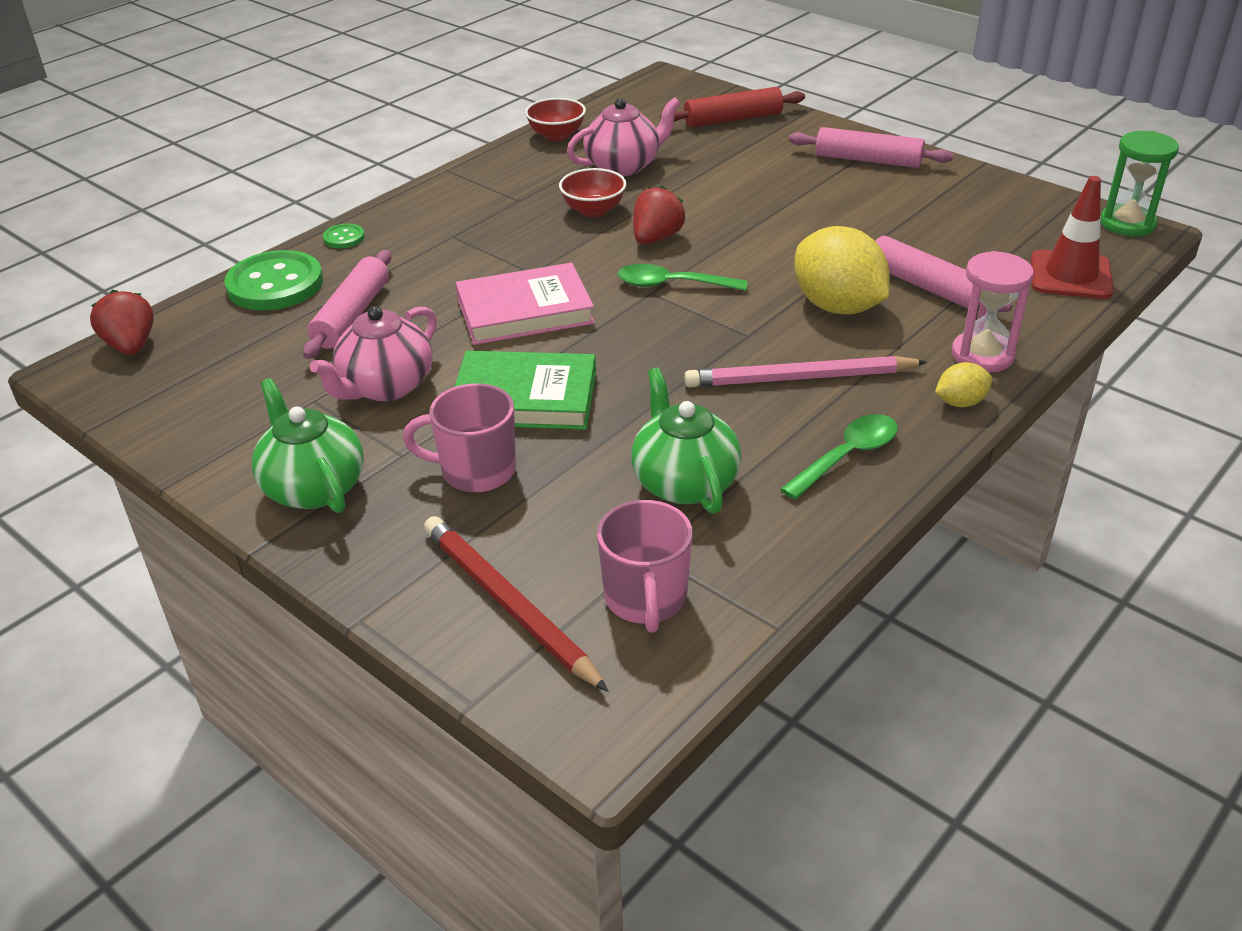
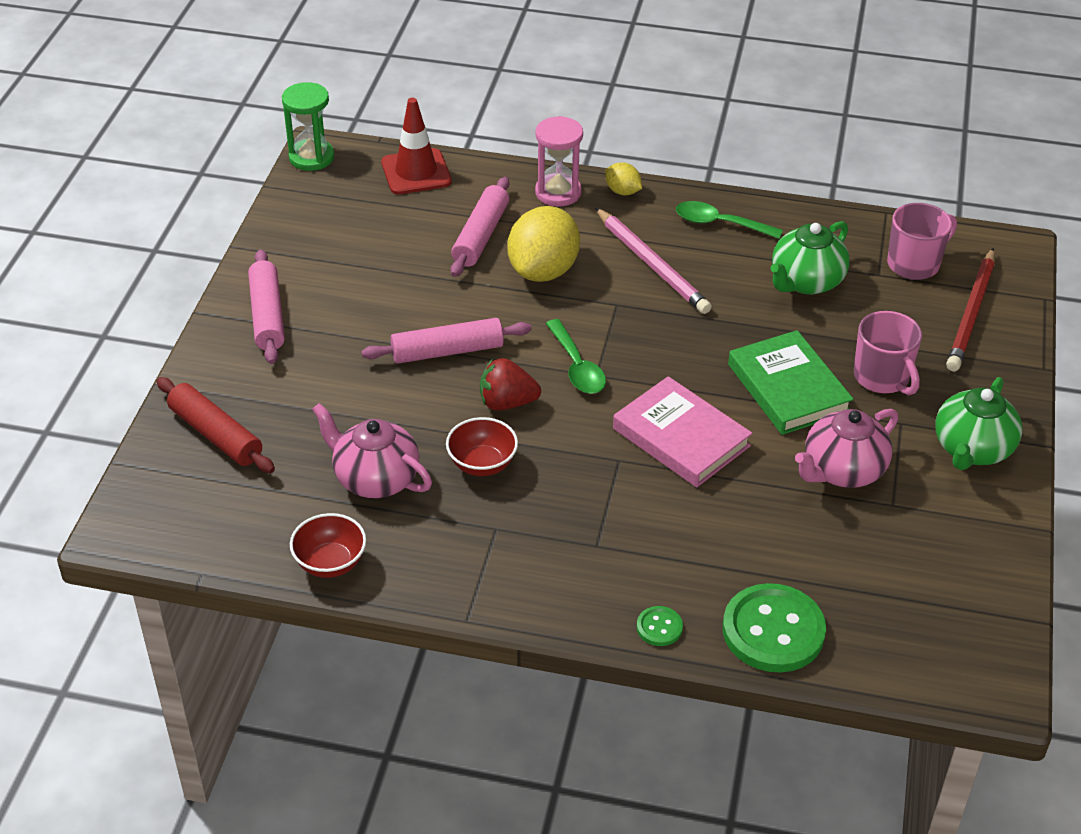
camera: 120 degrees left, 5 degrees up
red strawberry [90,290,154,355] -> none
pink rolling pin [303,250,391,359] -> pink rolling pin moved to [361,318,532,364]
pink teapot [310,306,437,401] -> pink teapot turned 135 degrees clockwise [795,409,898,488]

